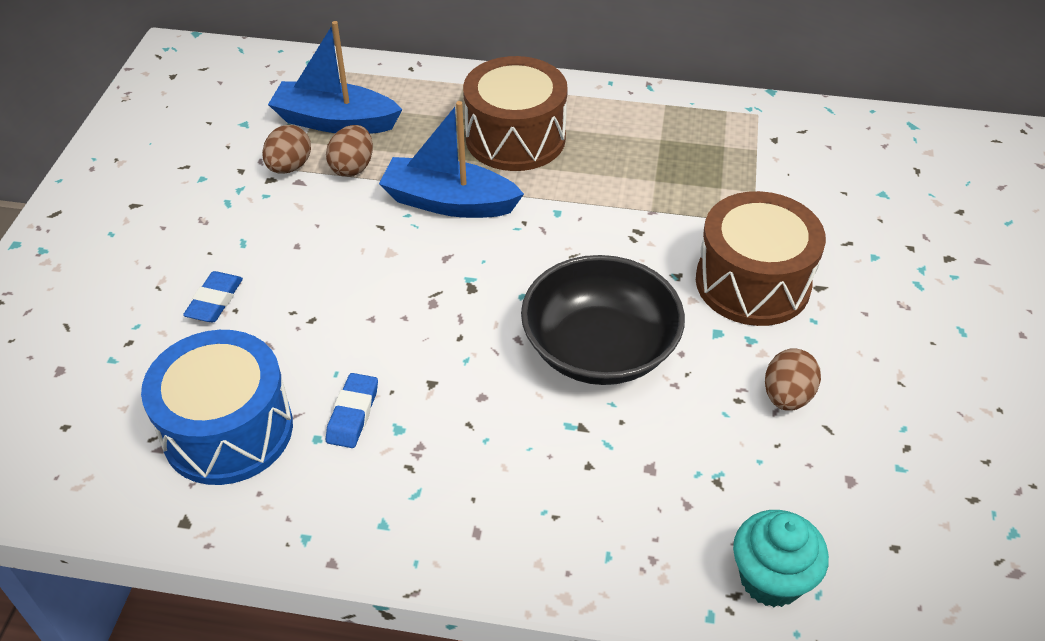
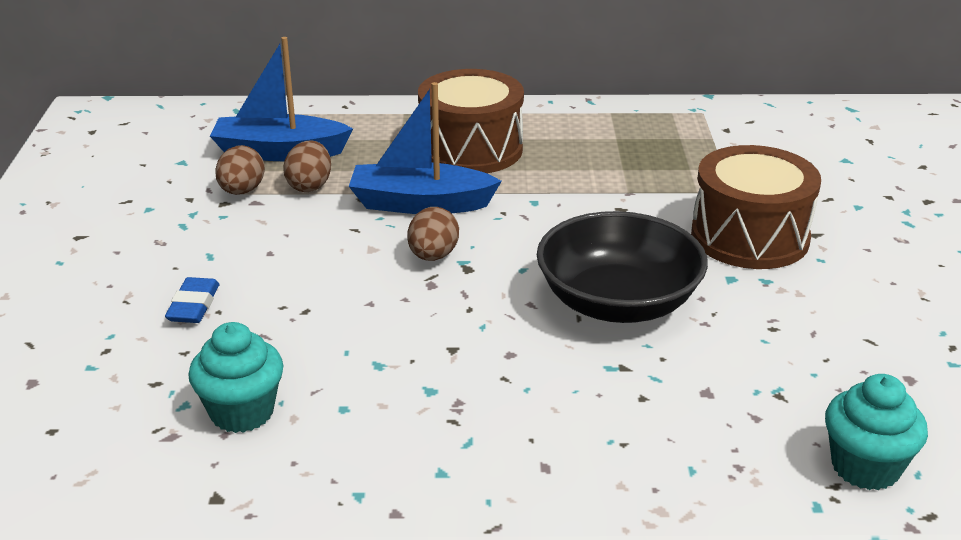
camera: 10 degrees left, 15 degrees down
blue drum [141,330,293,485] -> turquoise cupcake [188,322,284,433]
blue eraser [326,373,378,448] -> none
brown egg [765,348,821,411] -> brown egg moved to [407,207,459,261]

